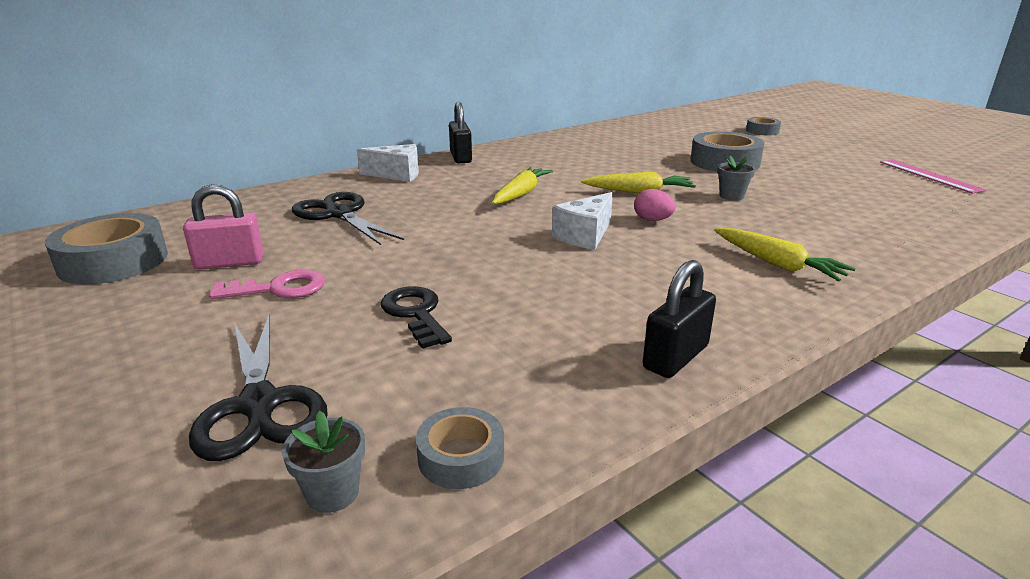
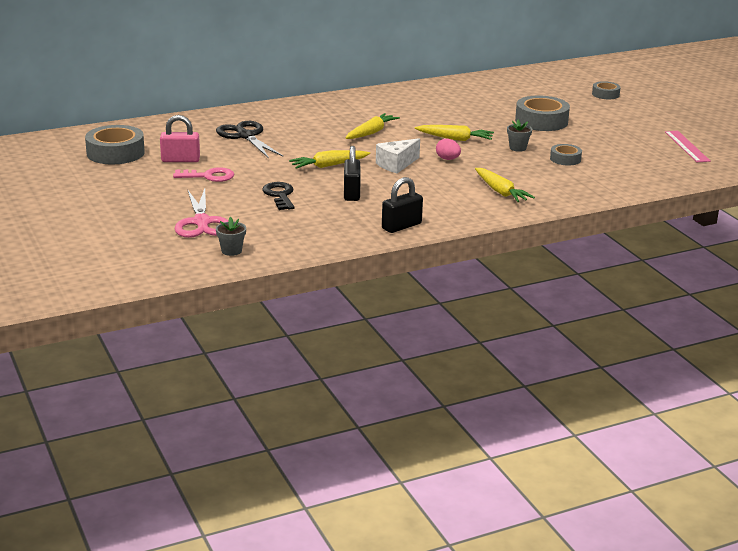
camera: 10 degrees right, 0 degrees up
black scissors [189,314,328,461] -> pink scissors [175,189,229,238]
white cheese [357,144,419,182] -> none
grey tape [416,407,504,489] -> grey tape moved to [550,144,582,165]
black padlock [449,102,472,163] -> black padlock moved to [344,146,361,201]
none -> yellow carrot [289,150,370,169]

